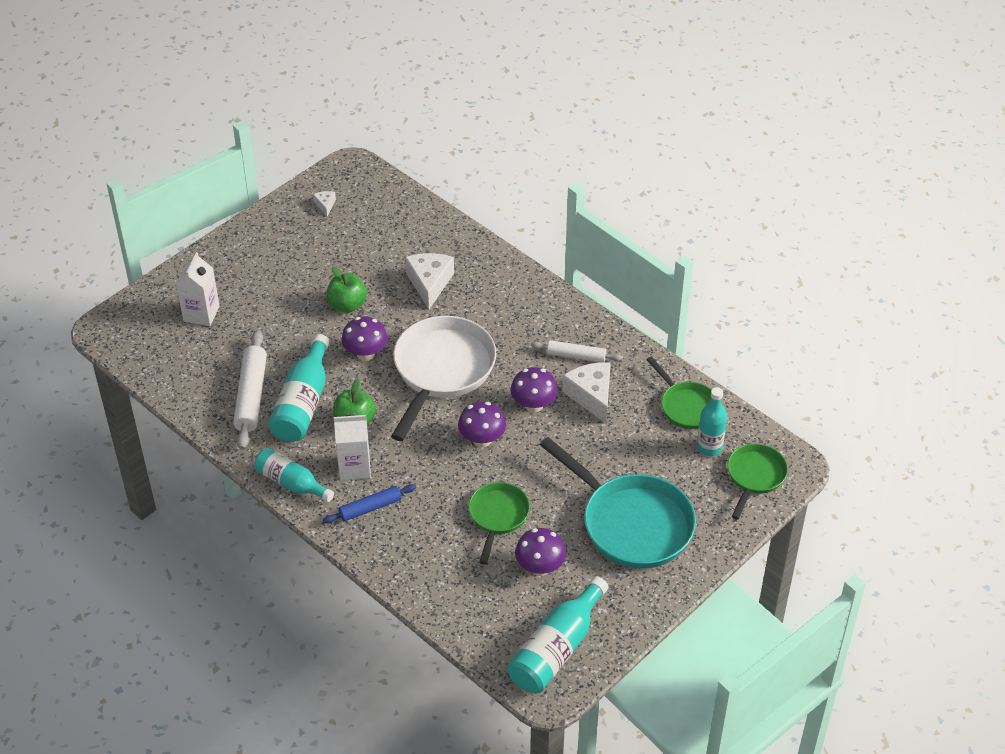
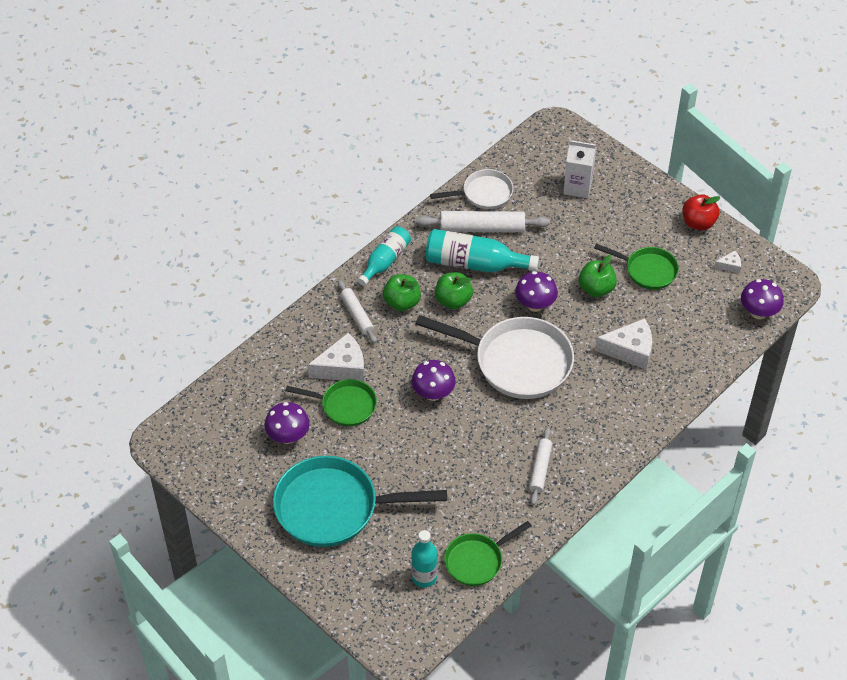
camera: 90 degrees right, 5 degrees up
blue rolling pin [323,484,416,523] -> white rolling pin [338,280,377,343]
white carton [334,415,371,480] -> green apple [383,274,421,311]
turquoise bottle [507,576,608,693] -> none
purple mushroom [510,367,558,413] -> purple mushroom moved to [741,279,784,319]
turquoise pan [540,437,696,568] -> turquoise pan turned 45 degrees clockwise [273,456,447,547]
white cheese [562,362,611,423] -> white cheese moved to [308,333,364,382]
green pan [727,444,788,519] -> green pan moved to [594,244,679,290]
none -> white pan [430,169,513,209]
none -> red apple [683,194,721,230]

